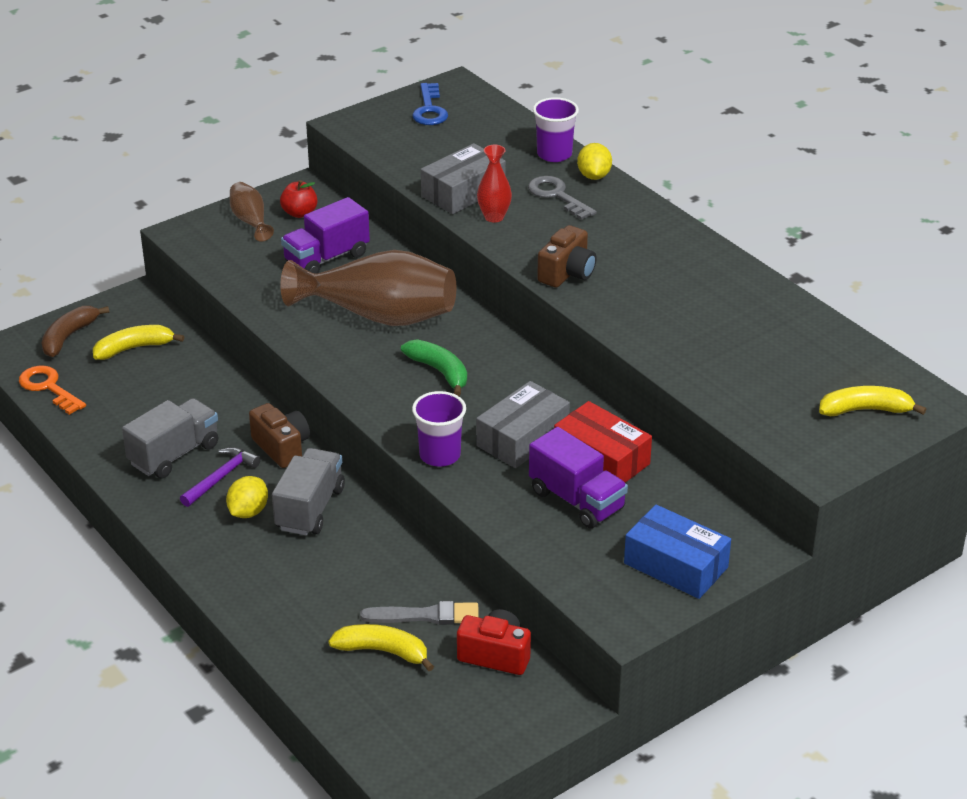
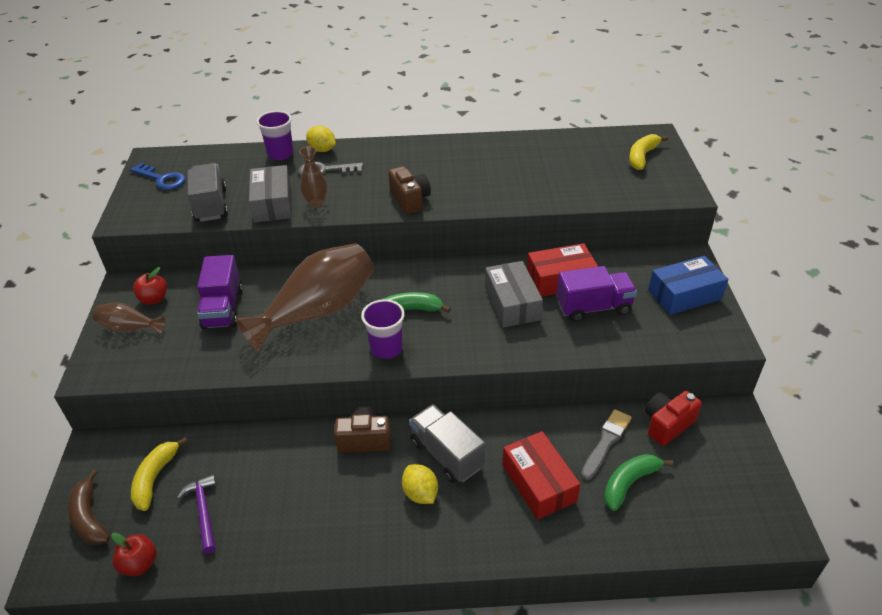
camera: 55 degrees left, 5 degrees up
orange key [19,366,86,415] -> red apple [111,533,156,576]
grey truck [122,398,218,478] -> grey truck moved to [187,163,228,222]
purple hammer [180,447,261,507] -> purple hammer moved to [177,474,217,554]
yellow banana [328,624,434,671] -> green banana [604,454,673,511]
purple cup [412,391,466,467] -> purple cup moved to [361,299,405,359]
red vase [477,145,512,223] -> brown vase [299,146,327,208]
none -> red box [502,431,580,520]

